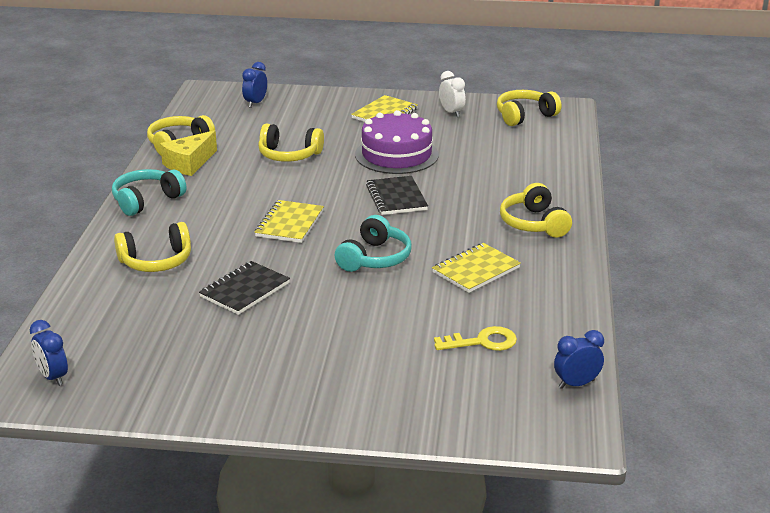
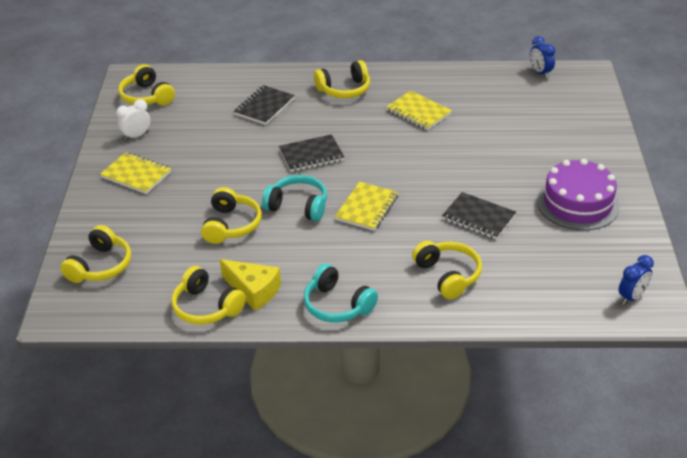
camera: 95 degrees left, 10 degrees up
blue clock [242,62,267,108] -> yellow headphones [60,225,131,283]
yellow notebook [255,200,324,243] -> yellow notebook turned 75 degrees counterclockwise [335,182,398,231]
turquoise headphones [334,215,412,272] -> turquoise headphones moved to [262,175,327,221]
purple cake [355,110,439,174] -> purple cake moved to [537,159,620,230]
yellow key [434,326,517,351] -> none
none -> black notebook [234,85,295,125]

